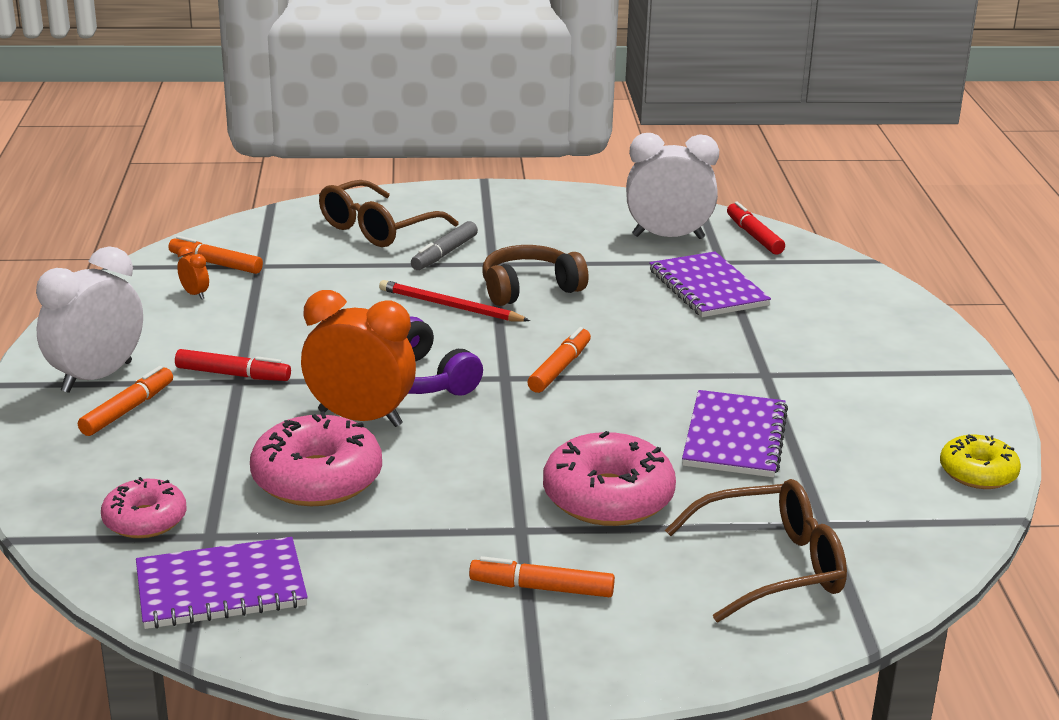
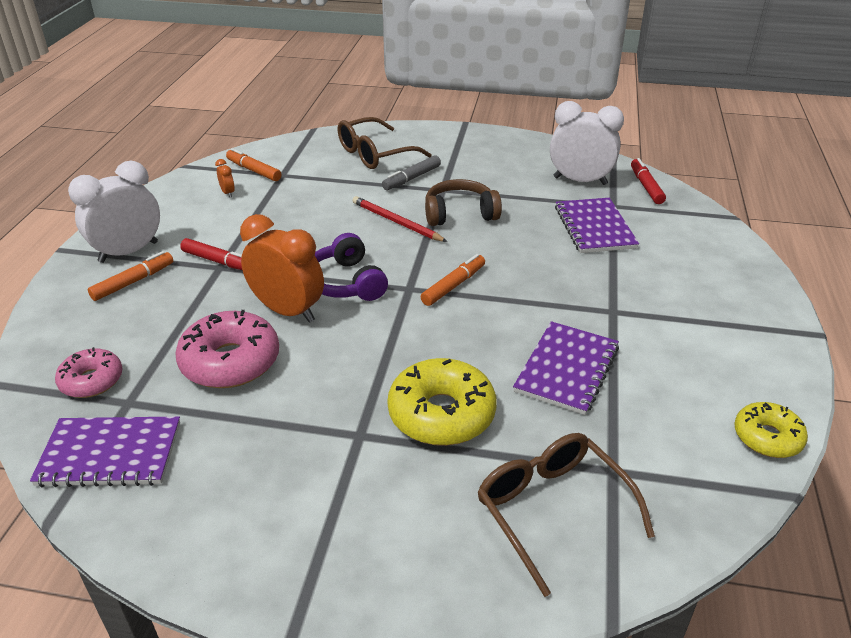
camera: 15 degrees right, 10 degrees up
orange marker [469,556,615,597] -> none
pink donut [543,431,676,526] -> yellow donut [387,358,497,446]
brown glasses [665,479,847,622] -> brown glasses turned 120 degrees counterclockwise [477,433,655,597]

